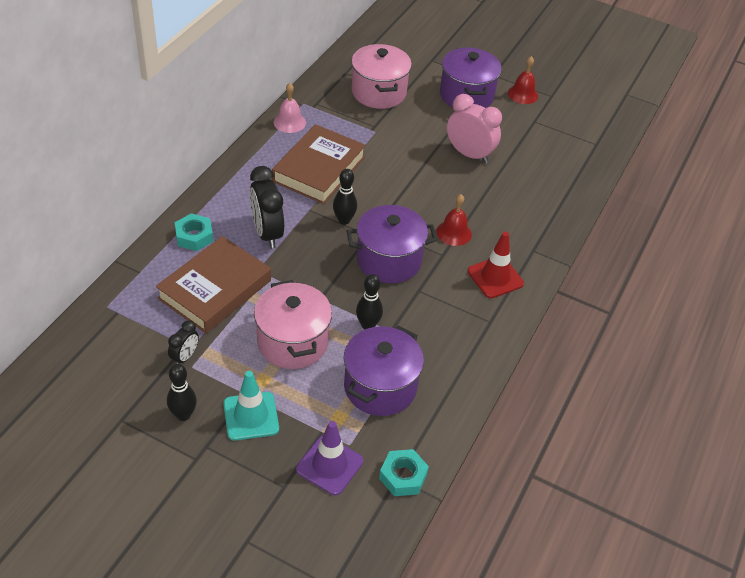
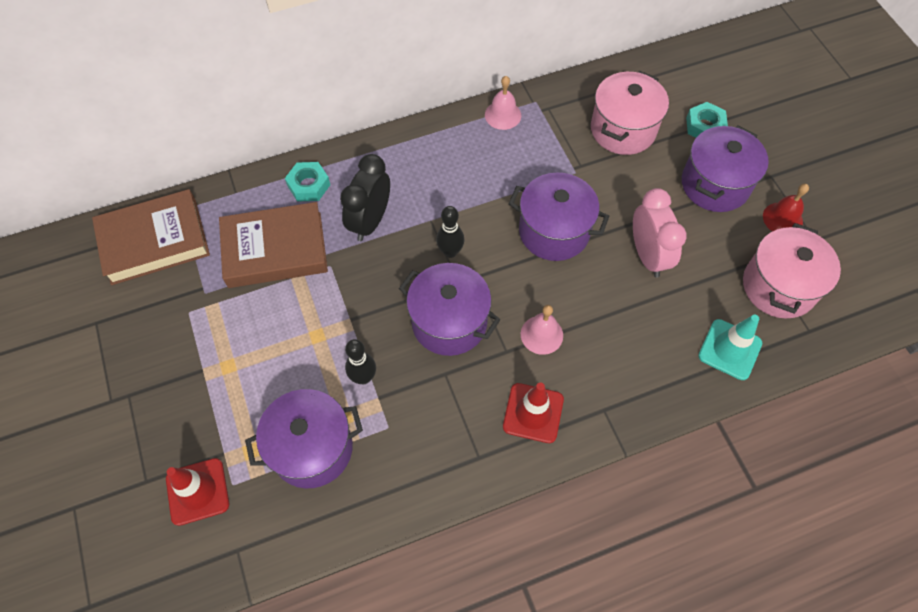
camera: 45 degrees right, 15 degrees up
black bowling pin [167,364,197,421] -> none
black clock [168,320,199,364] -> none
turquoise traffic cone [223,371,279,441] -> turquoise traffic cone moved to [698,315,762,380]
pink pot [254,280,332,369] -> pink pot moved to [743,223,841,318]
brown book [272,124,366,204] -> brown book moved to [92,189,210,285]
purple traffic cone [296,421,363,495] -> red traffic cone [166,458,229,526]
turquoise nut [379,449,429,496] -> turquoise nut moved to [686,102,728,138]
red bell [436,194,472,246] -> pink bell [521,305,563,355]
none -> purple pot [509,173,609,261]

